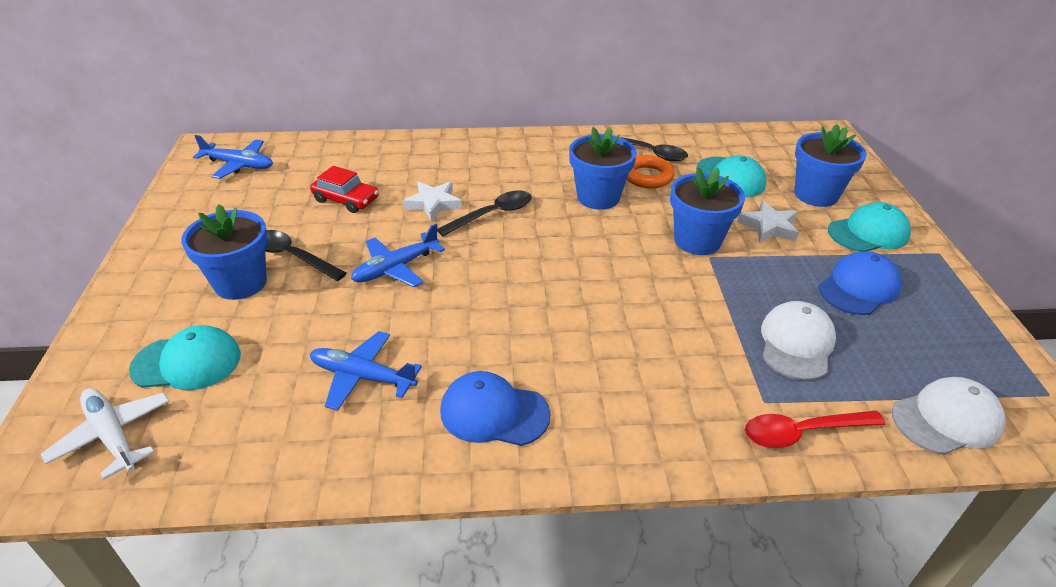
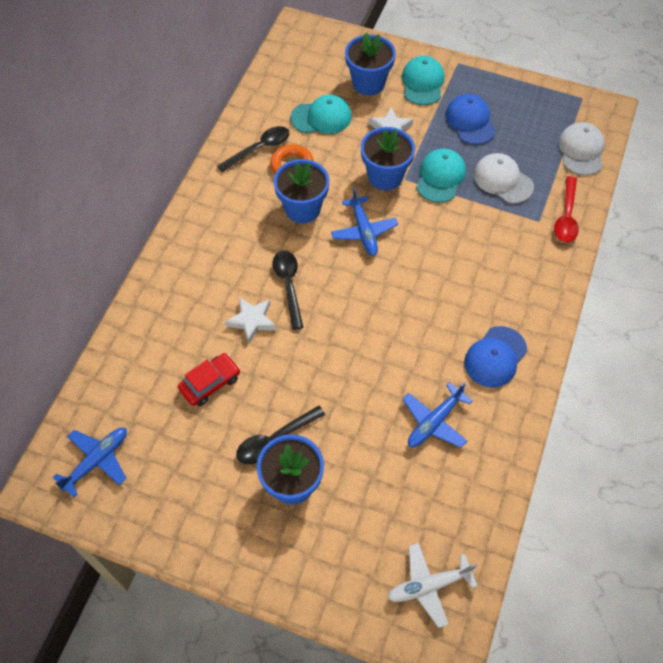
camera: 65 degrees left, 20 degrees up
turquoise cap [129,325,241,390] -> turquoise cap moved to [416,149,466,203]
blue plane [351,224,445,287] -> blue plane moved to [331,188,398,256]

